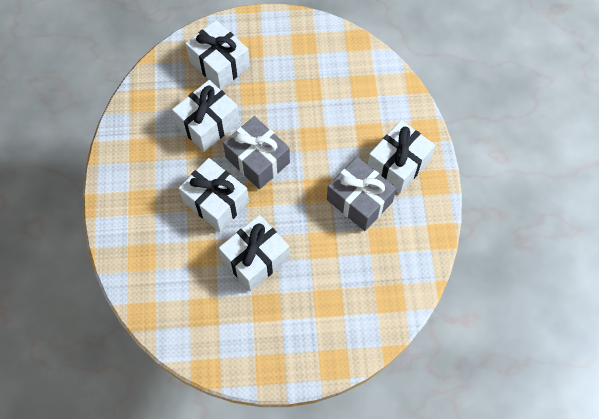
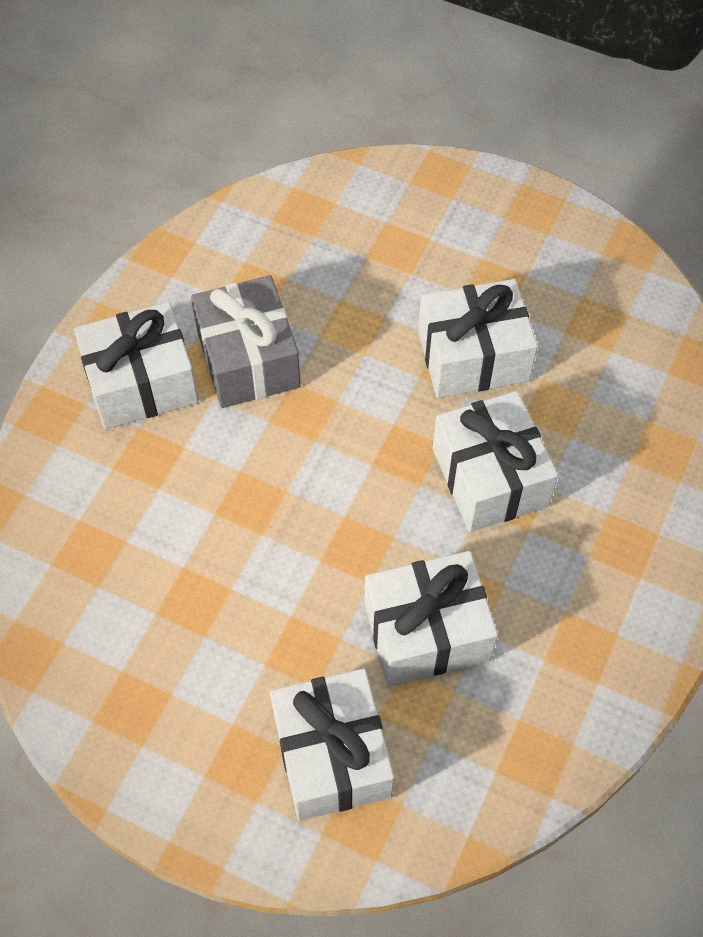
camera: 150 degrees left, 5 degrees down
grey gift [223,116,290,189] -> none

